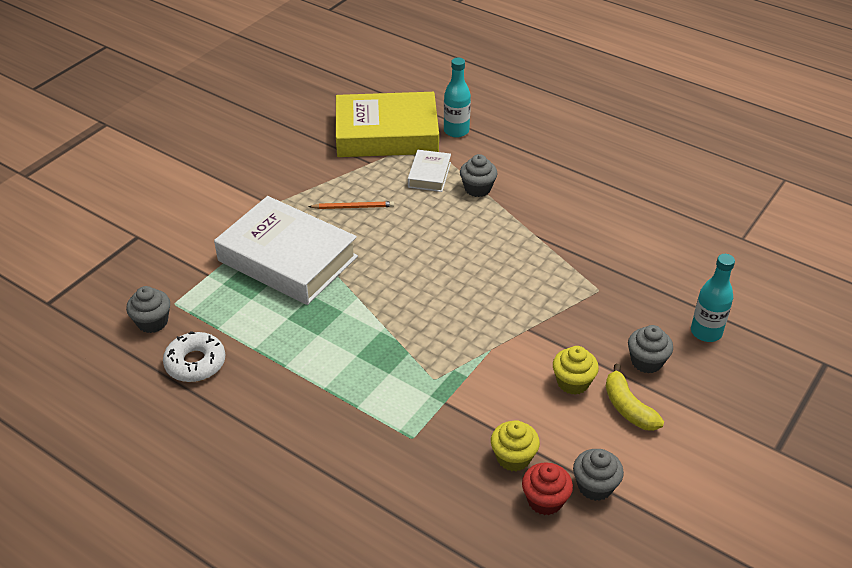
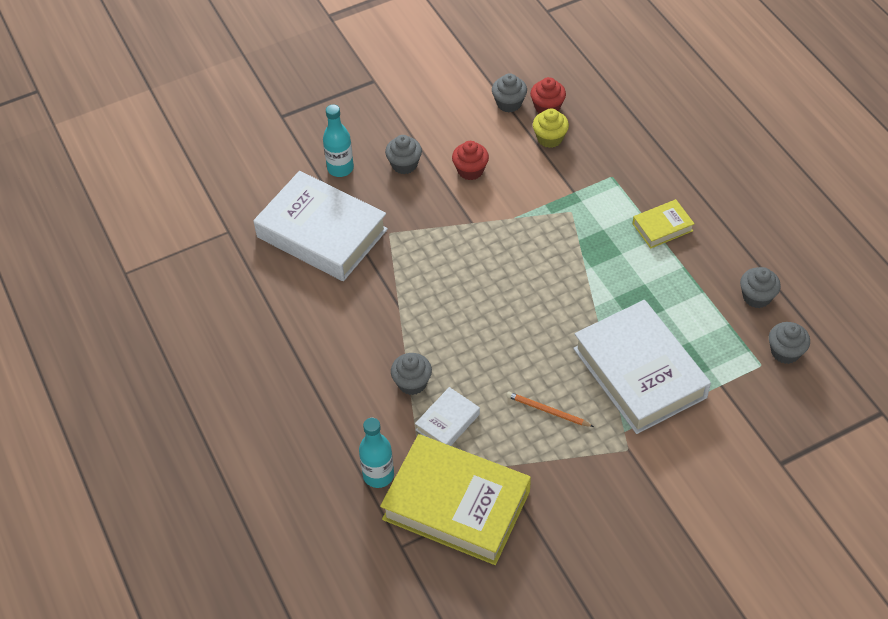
camera: 150 degrees left, 10 degrees up
white donut [163,331,225,382] -> grey cupcake [740,267,781,308]
yellow cupcake [553,346,599,395] -> red cupcake [452,141,489,180]
yellow banana [606,364,664,431] -> none
none -> white book [253,171,388,281]
none -> yellow book [633,199,695,249]

